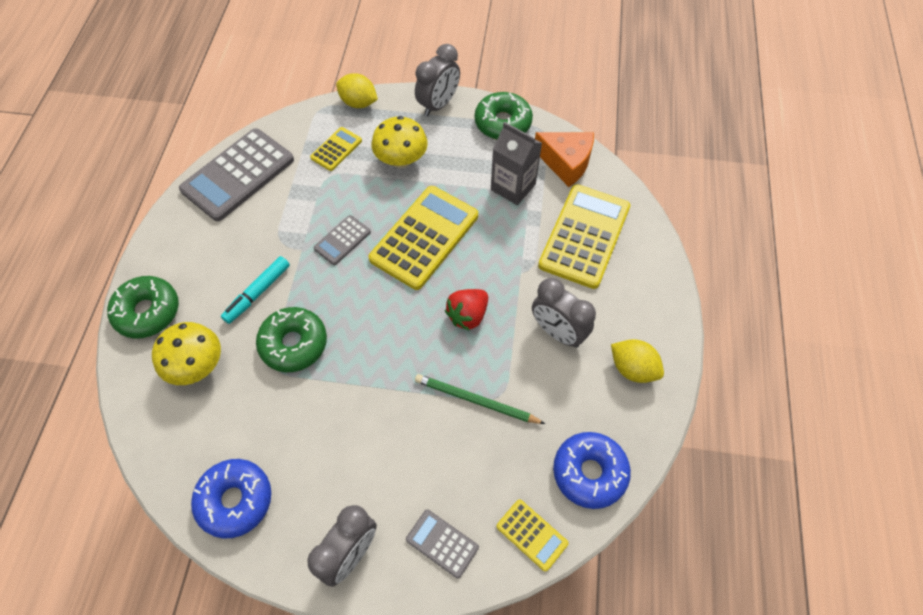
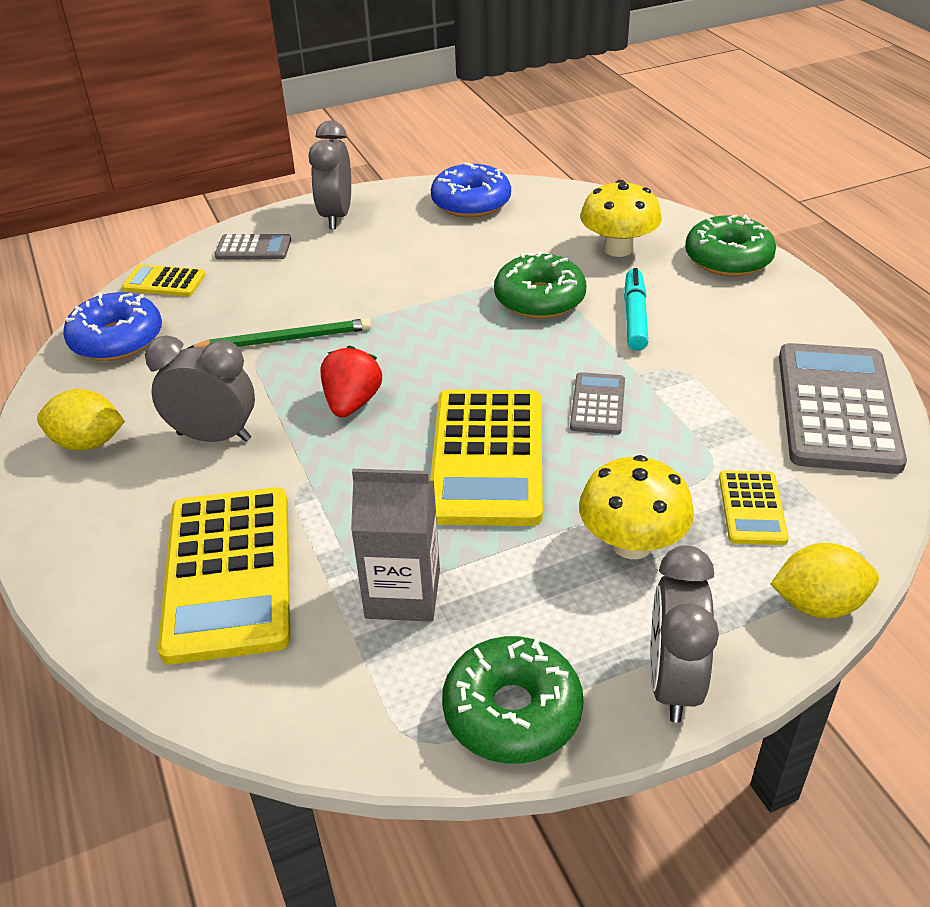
camera: 150 degrees right, 20 degrees down
orange cheese [535,132,594,187] -> none

